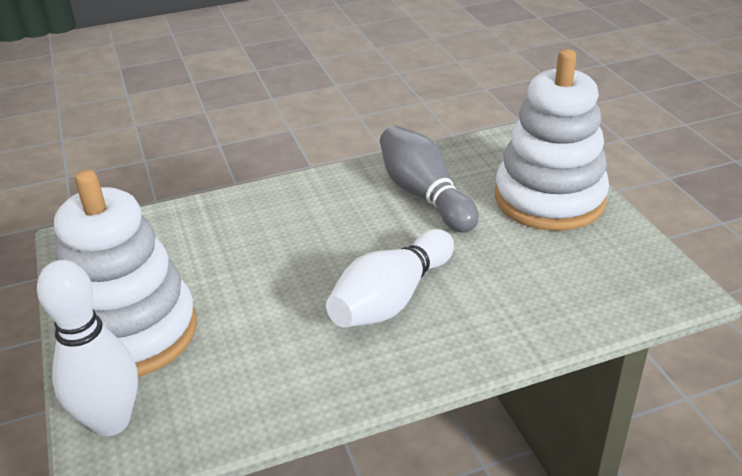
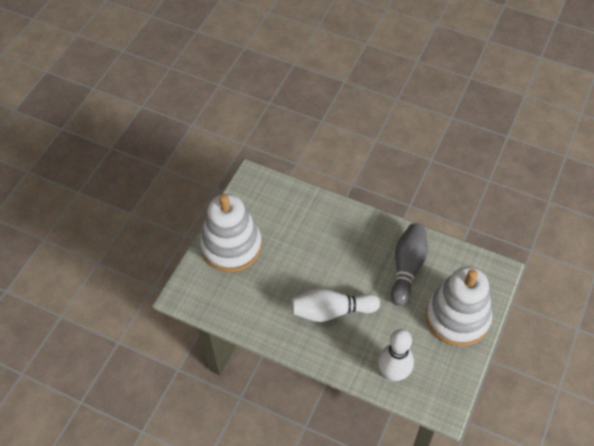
camera: 45 degrees right, 20 degrees up
white bowling pin [37,260,138,436] -> white bowling pin moved to [378,329,414,381]

